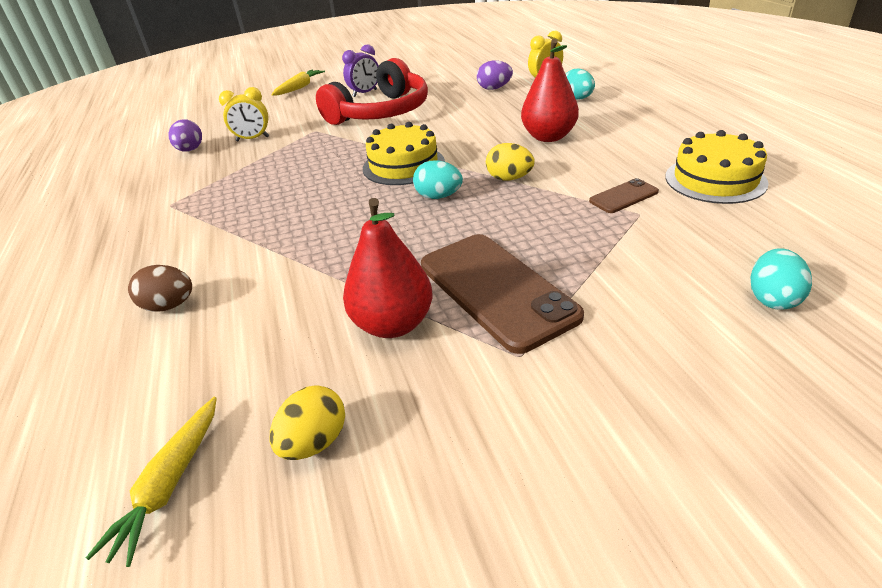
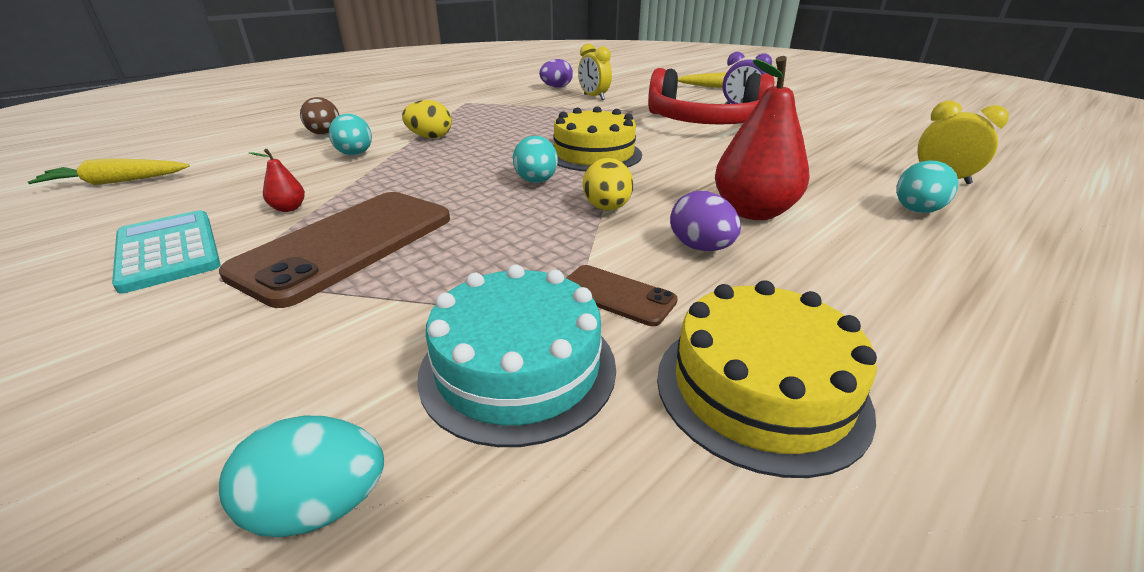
camera: 60 degrees right, 5 degrees down
yellow egg [269,385,345,460] -> yellow egg moved to [402,100,452,139]
red pear [343,198,433,338] -> red pear [249,149,305,212], size x0.43
purple egg [477,60,513,90] -> purple egg moved to [670,191,741,251]
none -> turquoise calculator [112,210,221,293]
none -> turquoise egg [329,114,372,155]
none -> turquoise cake [417,264,616,447]

